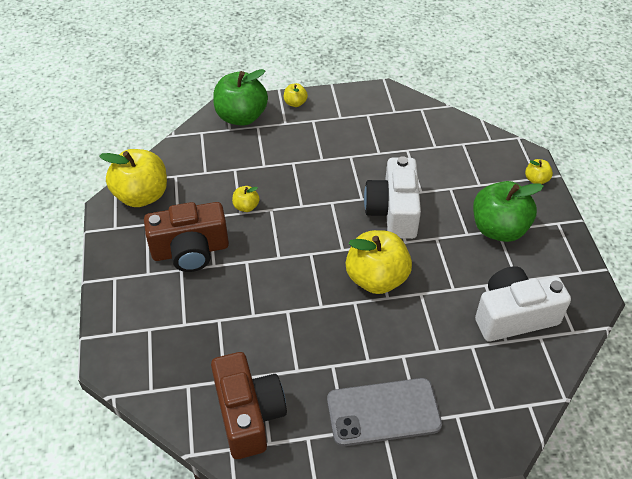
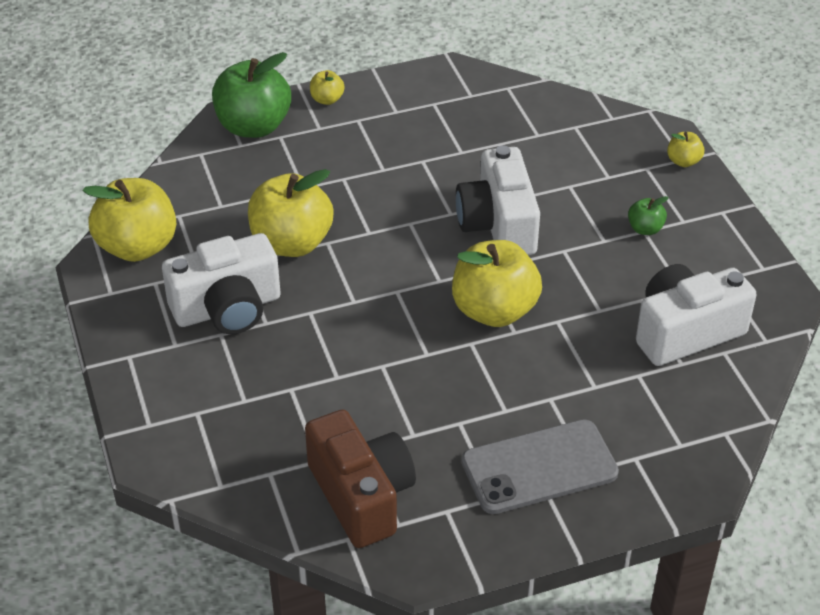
camera: 10 degrees left, 5 degrees down
brown camera [144,202,229,272] -> white camera [162,233,281,334]
yellow apple [232,186,260,212] -> yellow apple [248,169,334,257], size x2.20
green apple [473,181,544,242] -> green apple [628,196,669,235], size x0.45

